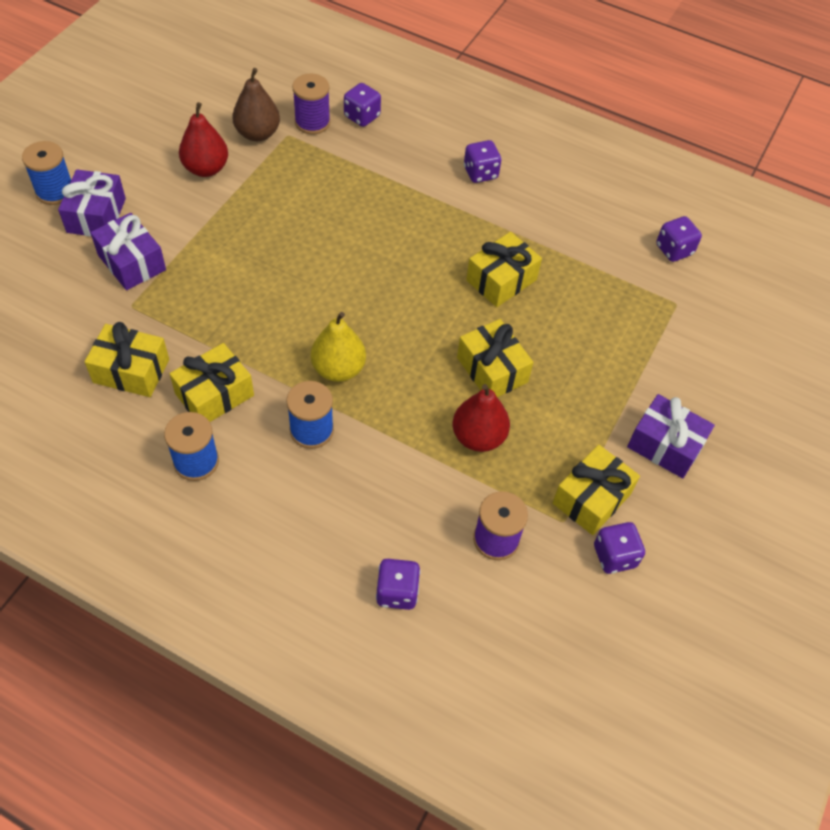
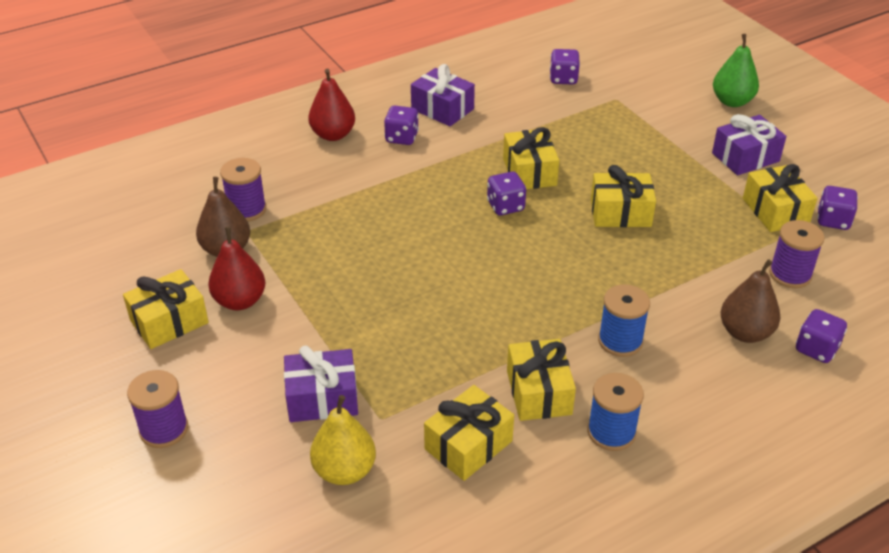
camera: 55 degrees left, 15 degrees down
blue spool [22,141,71,205] -> purple spool [127,370,188,448]
purple gift [58,169,126,237] -> purple gift moved to [411,64,475,126]
yellow pear [311,312,366,382] -> yellow pear moved to [310,395,376,485]
purple dice [344,83,381,127] -> purple dice moved to [487,172,526,215]
red pear [453,384,510,452] -> red pear moved to [308,69,355,141]
none -> yellow gift [123,269,209,349]
none -> green pear [713,34,759,107]
none -> brown pear [721,259,780,343]

